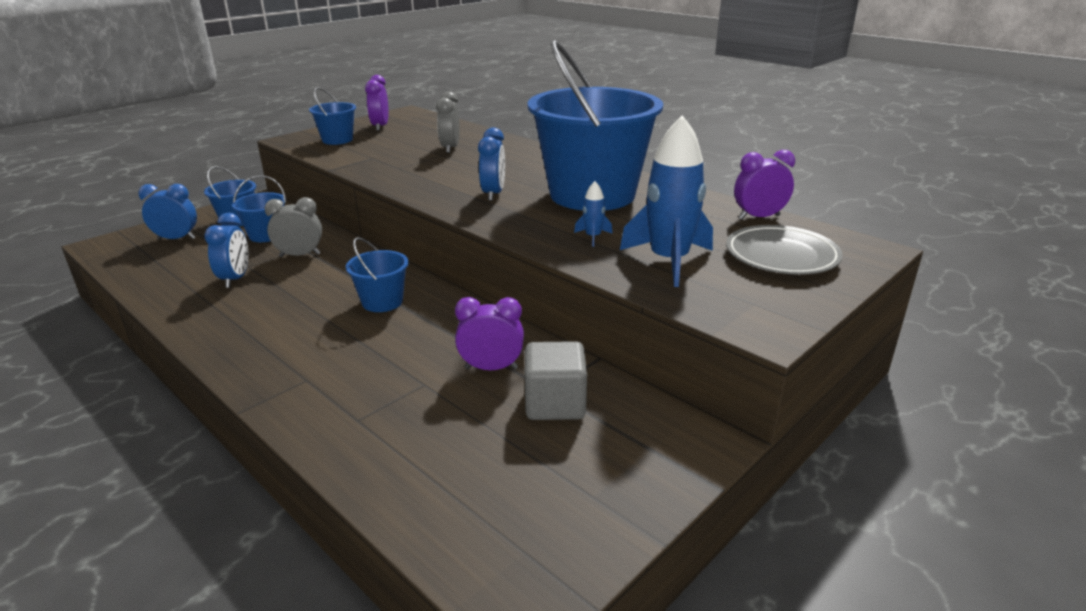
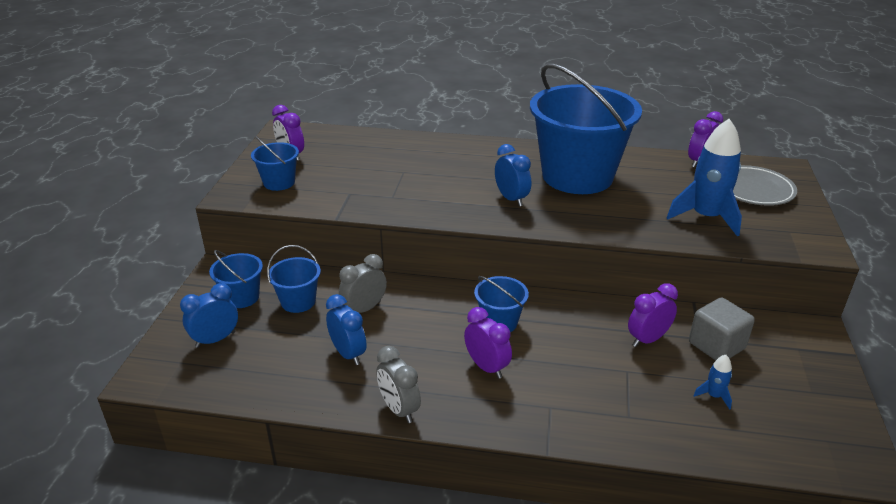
camera: 35 degrees left, 5 degrees up
grey clock [436,91,460,153] -> grey clock moved to [376,346,421,423]
blue rocket [574,181,613,247] -> blue rocket moved to [693,355,732,409]
none -> purple clock [464,307,512,379]

